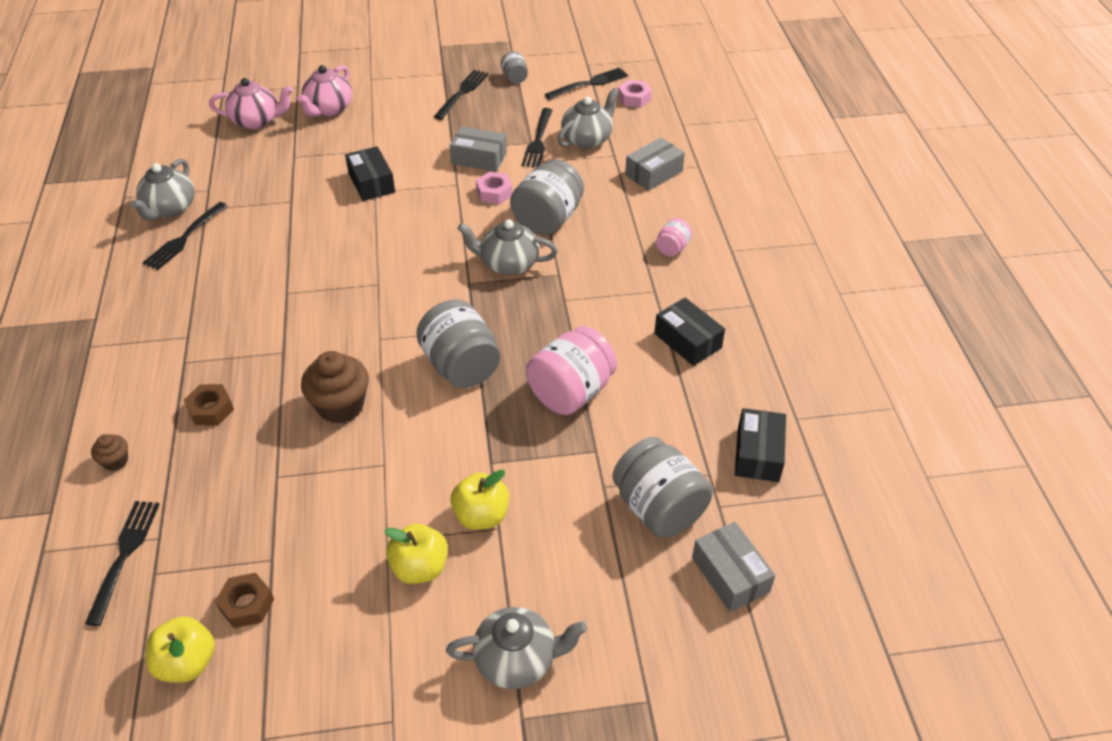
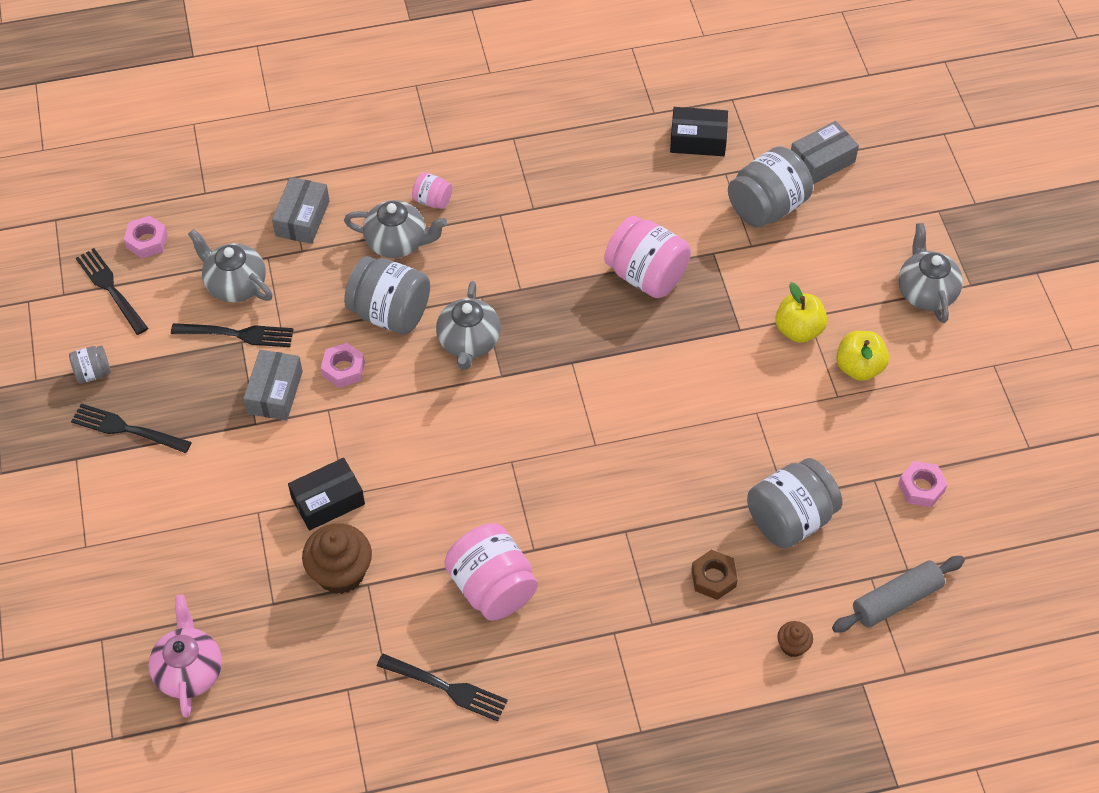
camera: 95 degrees left, 10 degrees up
black fork [85,501,160,626] -> grey rolling pin [832,556,965,633]
grey teapot [131,159,195,221] -> grey teapot moved to [344,200,447,258]
yellow apple [146,616,215,683] -> none
brown nut [215,573,274,628] -> pink nut [898,461,948,507]
pink teapot [297,65,352,116] -> none
brown cupcake [301,351,369,424] -> brown cupcake moved to [302,523,372,594]
grey jar [416,300,500,388] -> grey jar moved to [747,458,842,548]
grey box [625,137,685,191] -> grey box turned 60 degrees clockwise [272,177,329,244]
black box [654,297,725,366] -> none
none -> pink jar [444,523,538,621]

